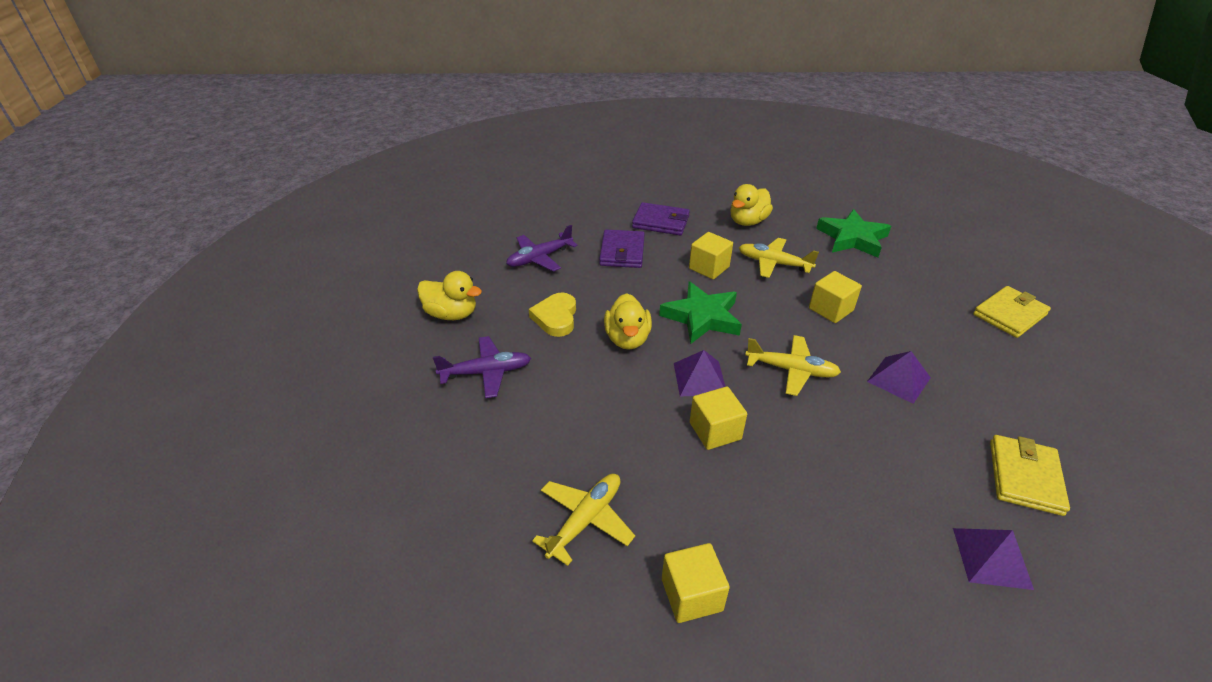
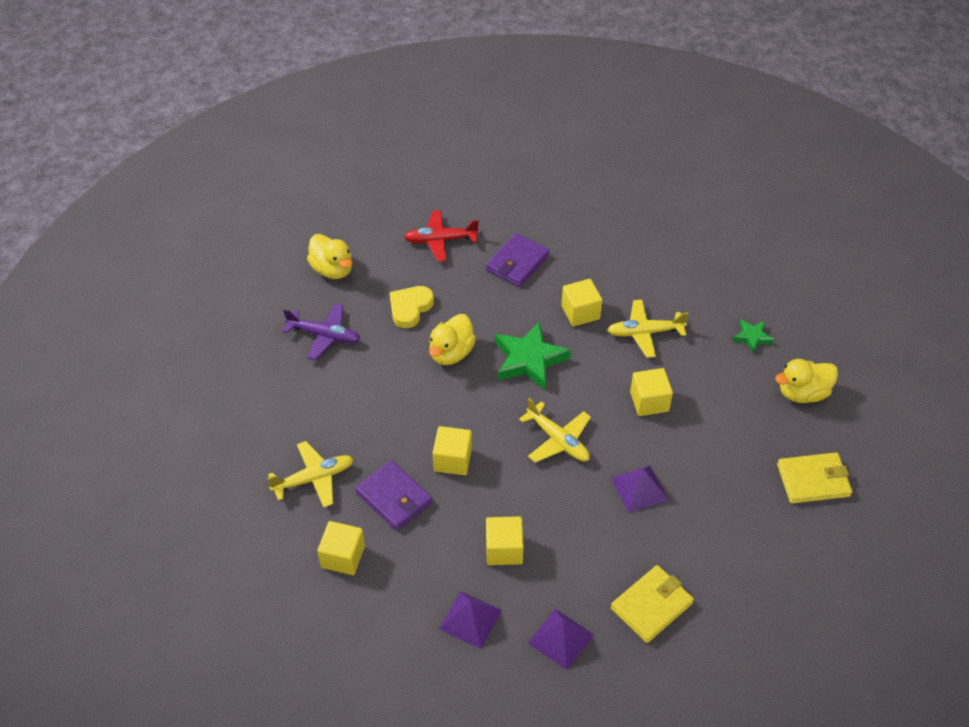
camera: 30 degrees right, 10 degrees up
purple plane [506,225,578,272] -> red plane [404,210,479,262]
purple wallet [632,202,690,235] -> purple wallet moved to [355,460,432,531]
purple pyramid [674,350,725,397] -> purple pyramid moved to [439,591,502,649]
yellow duck [730,184,773,226] -> yellow duck moved to [775,359,838,403]
yellow plane [739,238,819,278] -> yellow plane turned 60 degrees counterclockwise [607,300,689,358]
green star [816,209,891,258] -> green star [732,319,774,354], size x0.52
none -> yellow cube [486,516,524,565]

